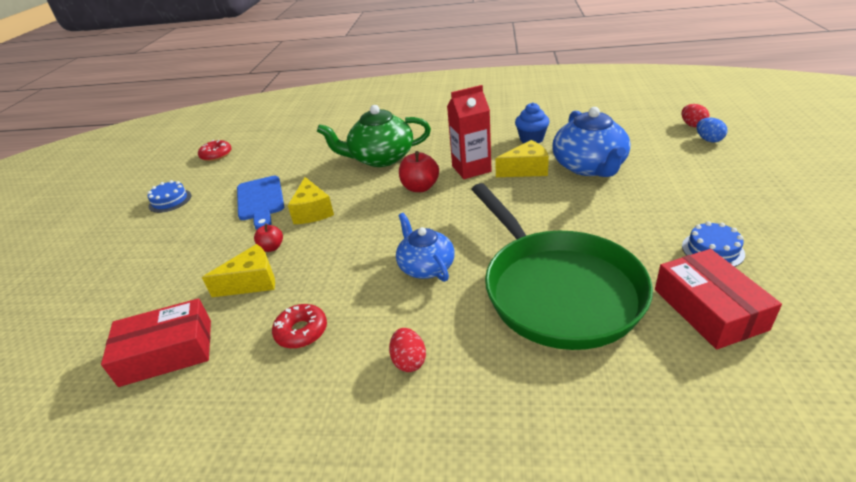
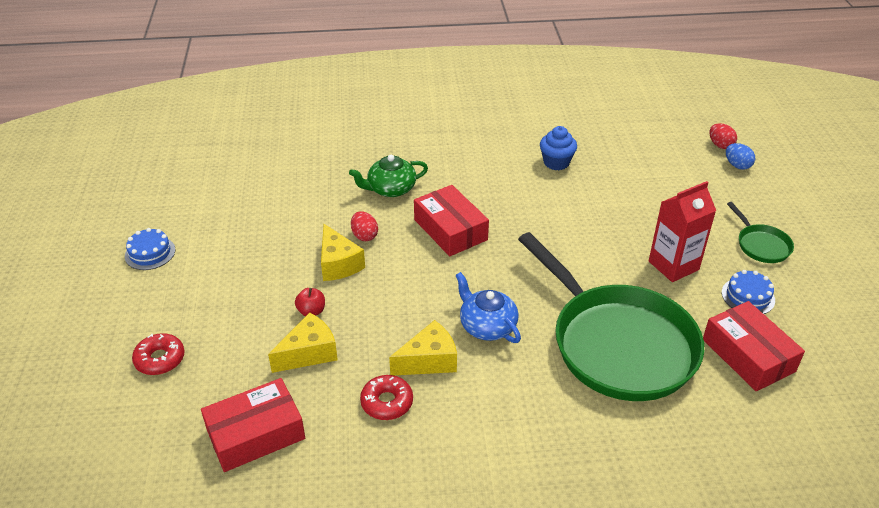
camera: 15 degrees left, 5 degrees up
red donut [198,140,232,161] -> red donut moved to [132,333,185,375]
blue cutting board [237,176,284,229] -> none
green teapot [317,105,431,167] -> green teapot [349,155,428,197], size x0.64
red egg [389,328,426,372] -> red egg moved to [351,211,378,241]
red apple [399,151,439,192] -> red box [414,185,489,256]
red carton [447,85,492,179] -> red carton moved to [649,181,716,282]
yellow cheese [495,140,549,177] -> yellow cheese moved to [389,320,457,375]
blue teapot [552,107,631,177] -> none
none -> green pan [727,202,794,263]

